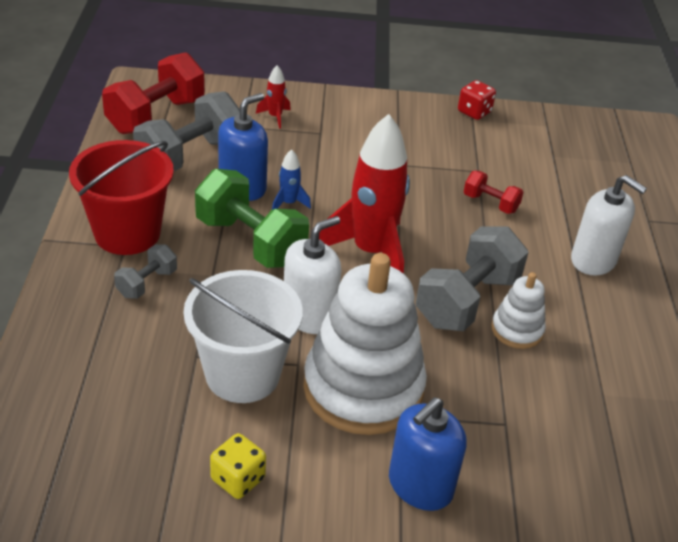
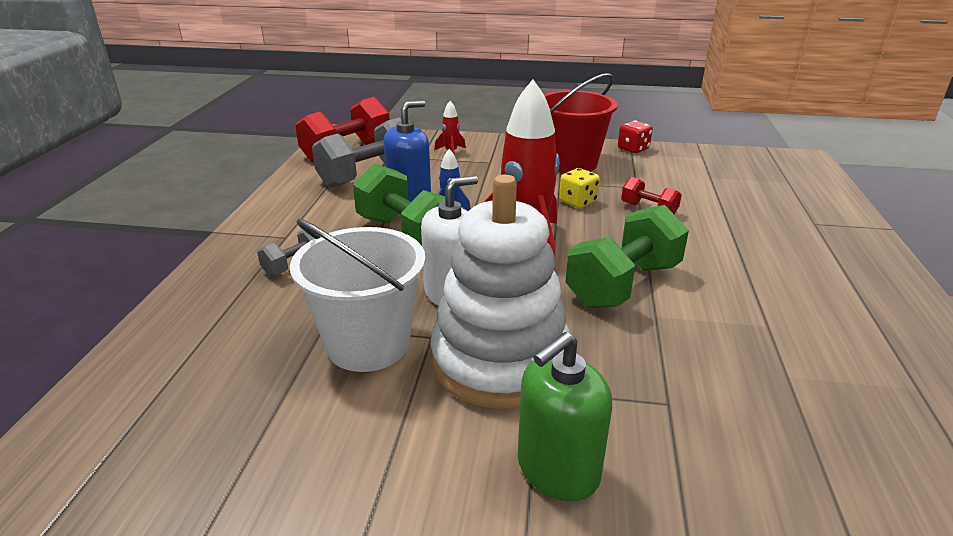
camera: 10 degrees right, 10 degrees down
red bucket [69,140,174,255] -> red bucket moved to [544,73,618,173]
yellow dice [210,433,266,499] -> yellow dice moved to [559,168,600,208]
blue soap dispenser [389,397,467,511] -> green soap dispenser [518,332,612,501]
grey dumbbell [416,226,529,331] -> green dumbbell [566,205,689,308]
white stacking toy [491,272,546,349] -> none
white soap dispenser [571,175,647,276] -> none

